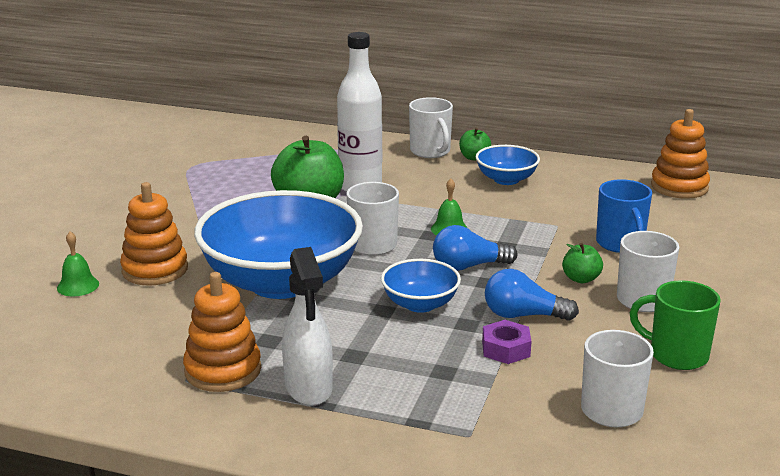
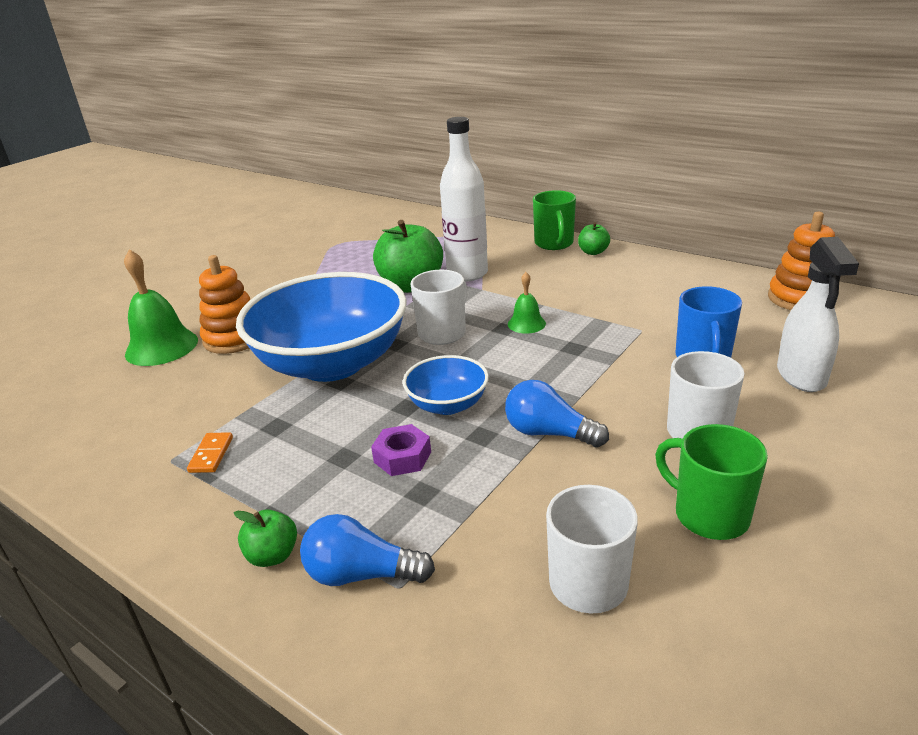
camera: 20 degrees right, 5 degrees up
green bell [57,231,99,296] -> green bell [124,249,198,366], size x1.86
orange stacking toy [183,272,261,392] -> orange domino [187,432,233,473]
white spray bottle [282,247,333,406] -> white spray bottle moved to [777,237,859,392]
white mug [409,97,453,158] -> green mug [533,190,576,250]
blue light bulb [433,225,517,271] -> blue light bulb moved to [300,514,435,586]
blue bowl [476,145,540,185] -> none
purple nut [482,320,531,364] -> purple nut moved to [371,424,431,476]
green apple [562,243,603,283] -> green apple moved to [234,509,297,567]

